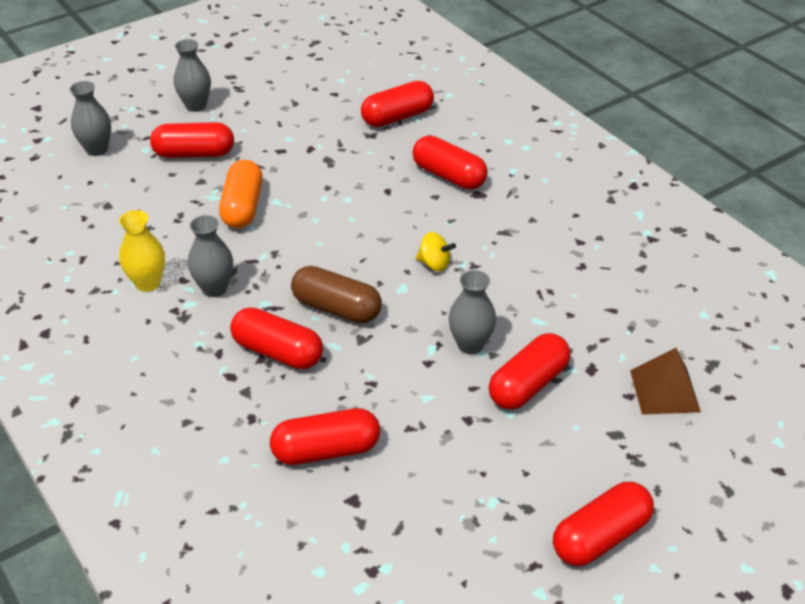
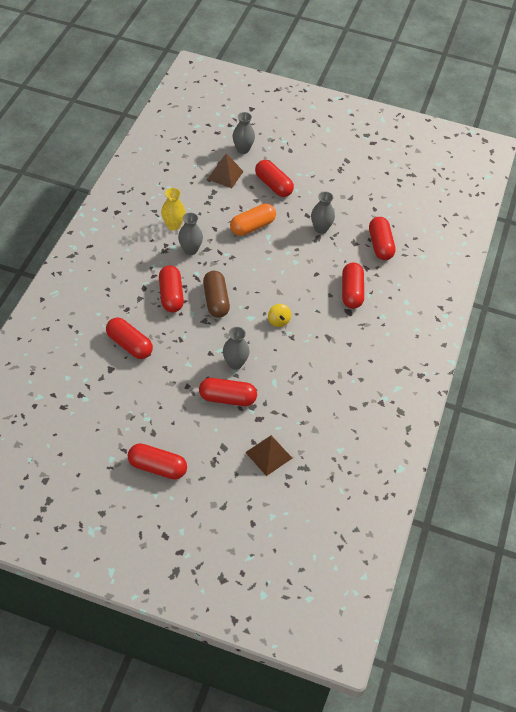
camera: 50 degrees right, 10 degrees up
grey vase [174,39,211,112] -> grey vase moved to [311,191,335,234]
red capsule [361,81,434,127] -> red capsule turned 60 degrees clockwise [369,217,396,260]
none -> brown pyramid [207,153,244,188]

